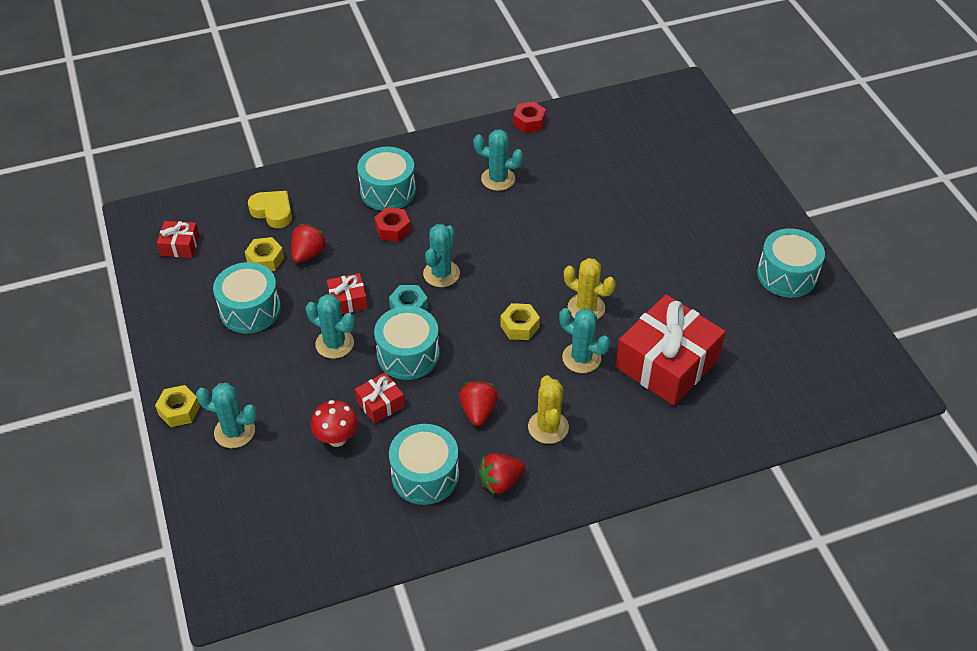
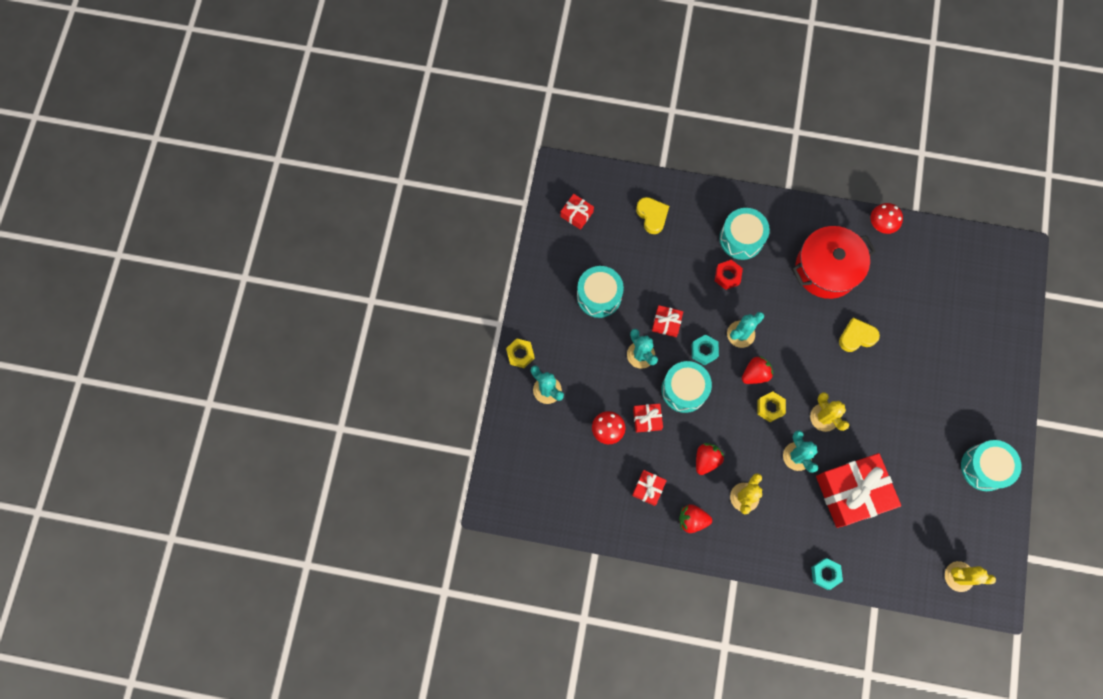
camera: 30 degrees right, 25 degrees up
yellow nut [245,237,284,271] -> none
red strawberry [291,224,327,263] -> red strawberry moved to [742,356,773,384]
turquoise drum [389,424,459,505] -> red gift [632,470,667,506]
turquoise cactus [474,129,523,191] -> red pot [792,226,876,299]
red nut [513,102,546,133] -> red mushroom [871,203,903,234]
none -> turquoise nut [811,558,843,590]
none -> yellow heart [839,318,880,352]
none -> yellow cactus [945,561,996,592]

